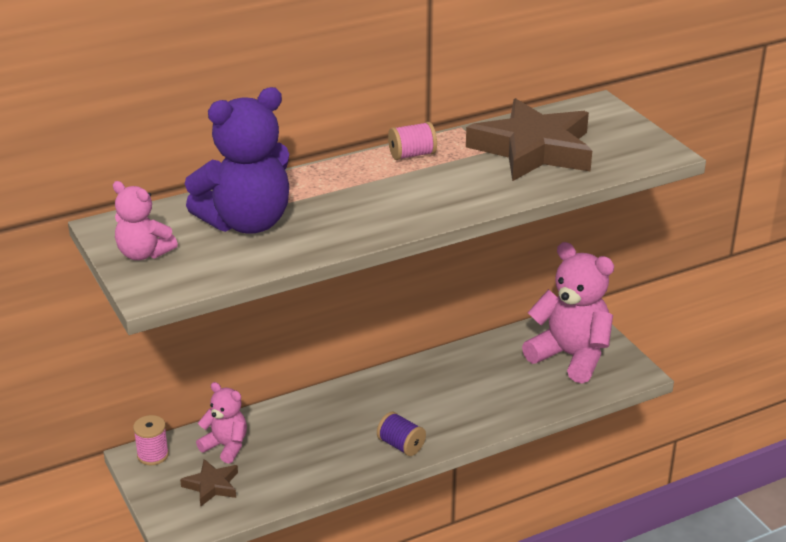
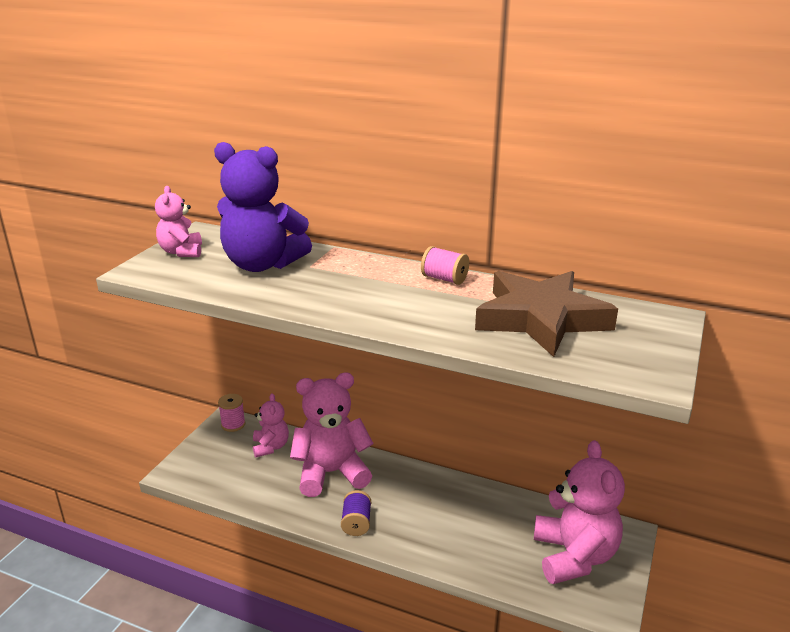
camera: 50 degrees right, 5 degrees down
brown star [180,459,238,507] -> none
none -> pink teddy bear [290,372,374,497]

